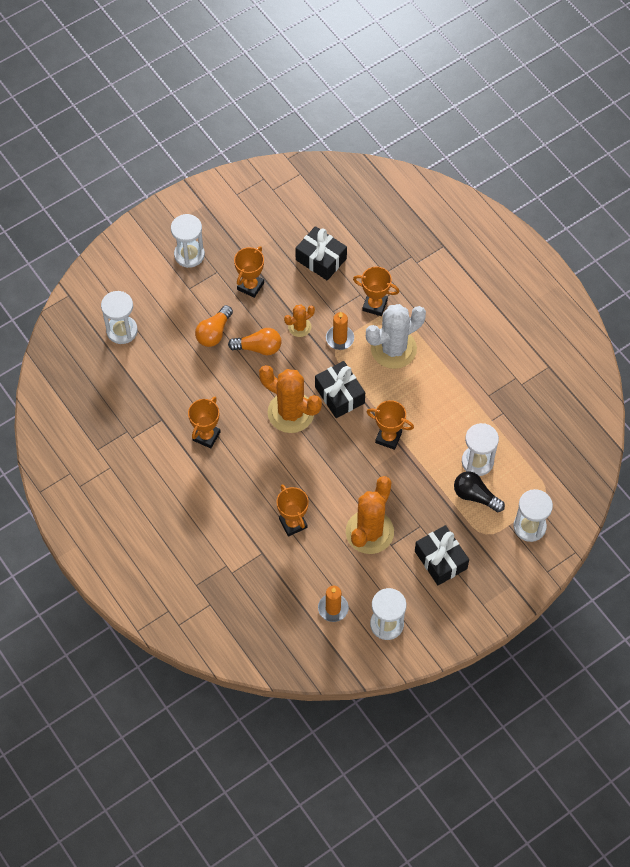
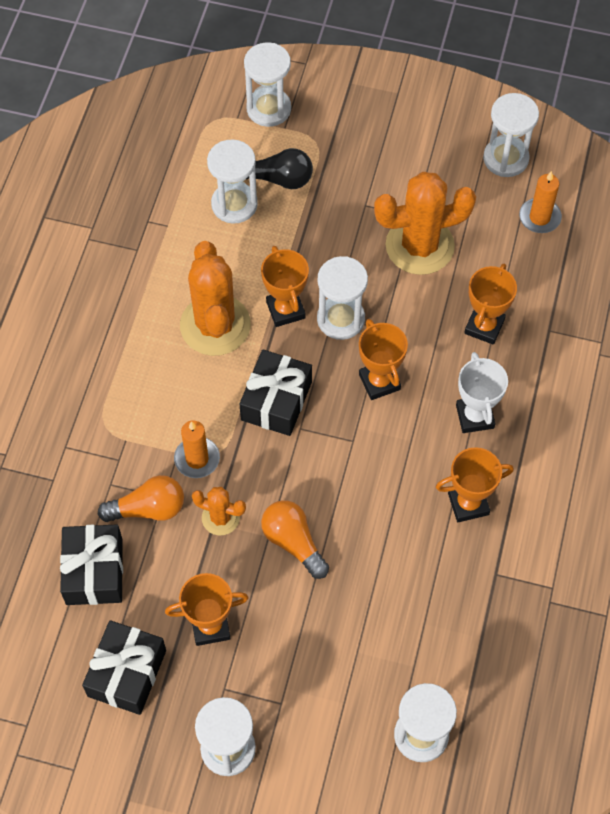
camera: 130 degrees left, 0 degrees up
orange light bulb [195,305,233,347] -> orange light bulb moved to [98,475,184,522]
orange cactus [259,365,322,433] -> orange cactus moved to [180,241,251,356]
orange trophy [353,267,399,316] -> orange trophy moved to [359,319,408,400]
white cactus [366,304,426,369] -> none
black gift [415,525,469,585] -> black gift moved to [82,620,166,715]
black light bulb [454,472,505,512] -> black light bulb turned 75 degrees counterclockwise [246,148,313,189]
none -> white hourglass [317,256,368,340]
none -> white trophy [456,352,508,433]

